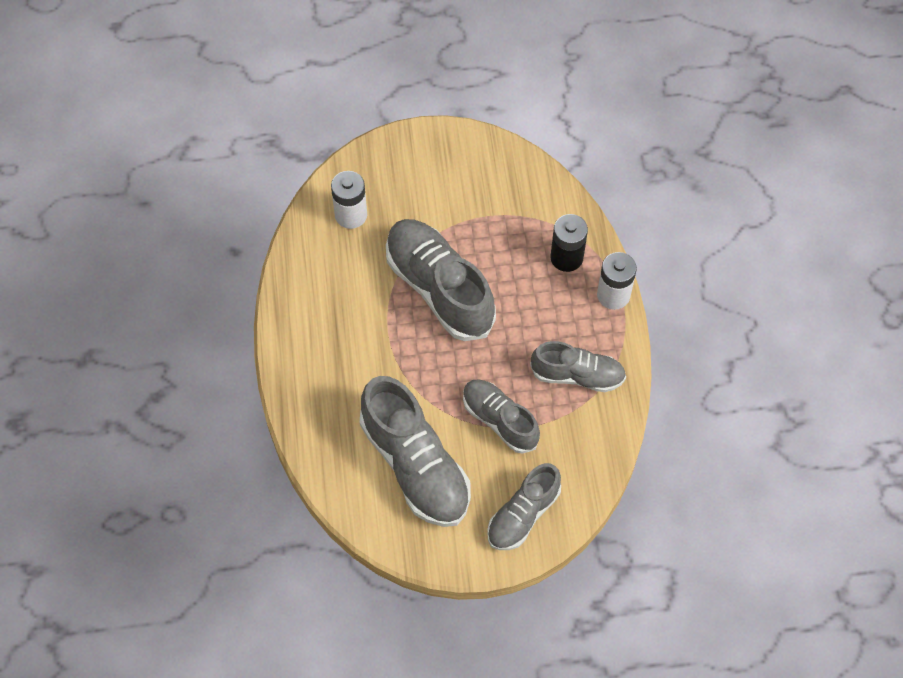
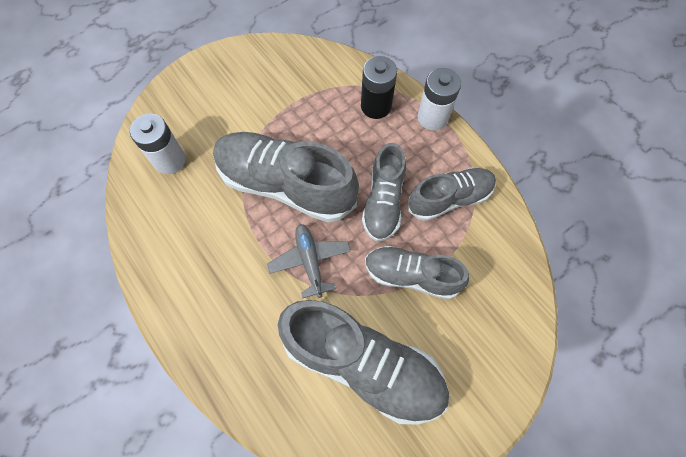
camera: 30 degrees left, 5 degrees up
grey shoe [487,463,561,550] -> grey shoe moved to [362,143,406,242]
none -> grey plane [267,224,351,298]

